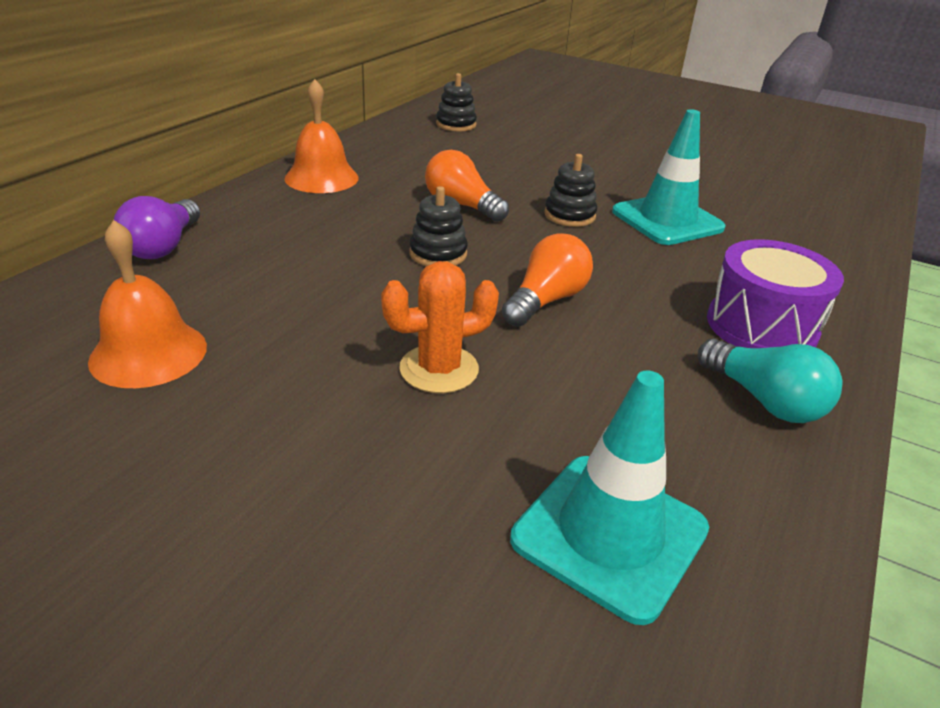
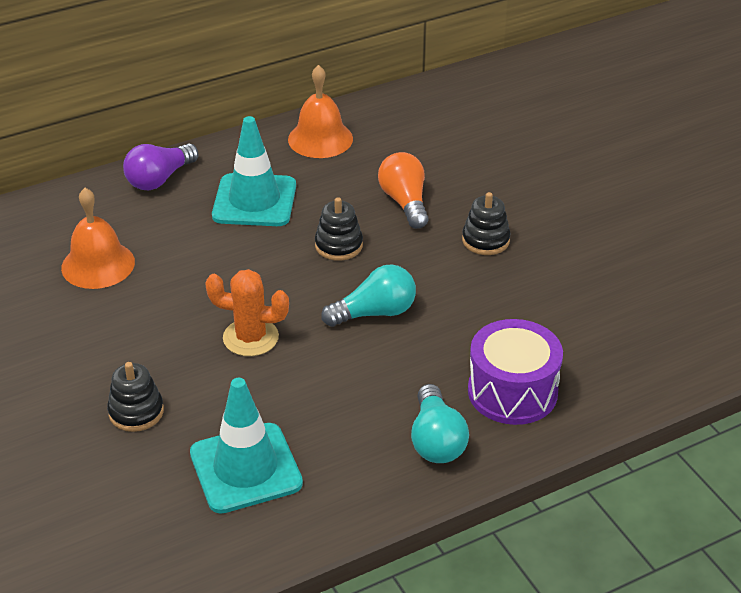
camera: 35 degrees right, 5 degrees up
black stacking toy [436,73,477,131] -> black stacking toy moved to [107,362,164,432]
orange light bulb [502,233,593,327] -> turquoise light bulb [321,264,416,327]
turquoise traffic cone [612,109,726,245] -> turquoise traffic cone moved to [212,116,296,226]

